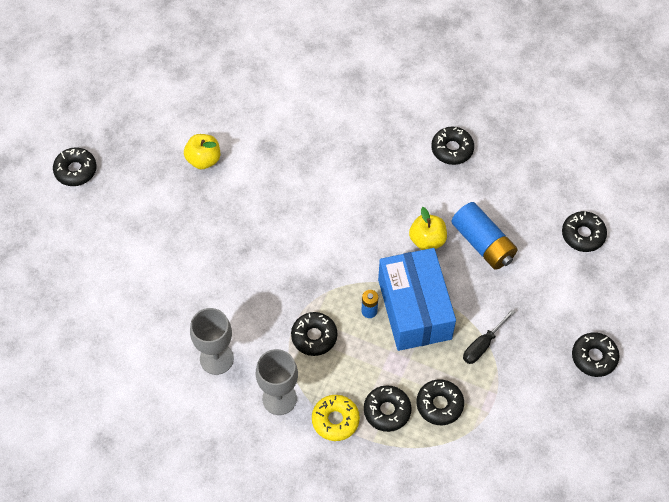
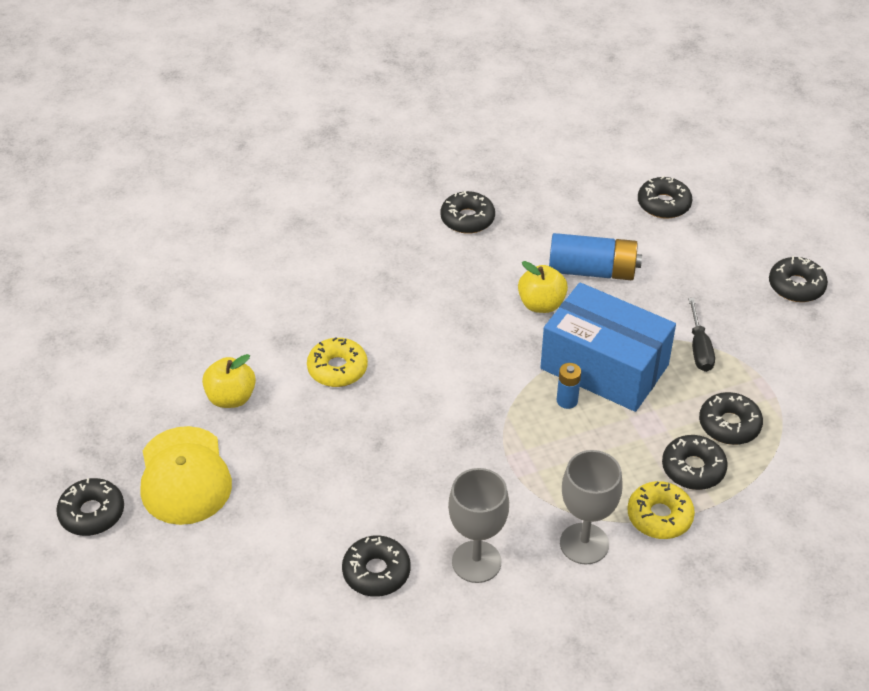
camera: 45 degrees left, 15 degrees down
black donut [291,312,337,356] -> black donut moved to [342,536,410,597]
none -> yellow cap [141,426,232,525]
none -> yellow donut [307,337,368,387]

